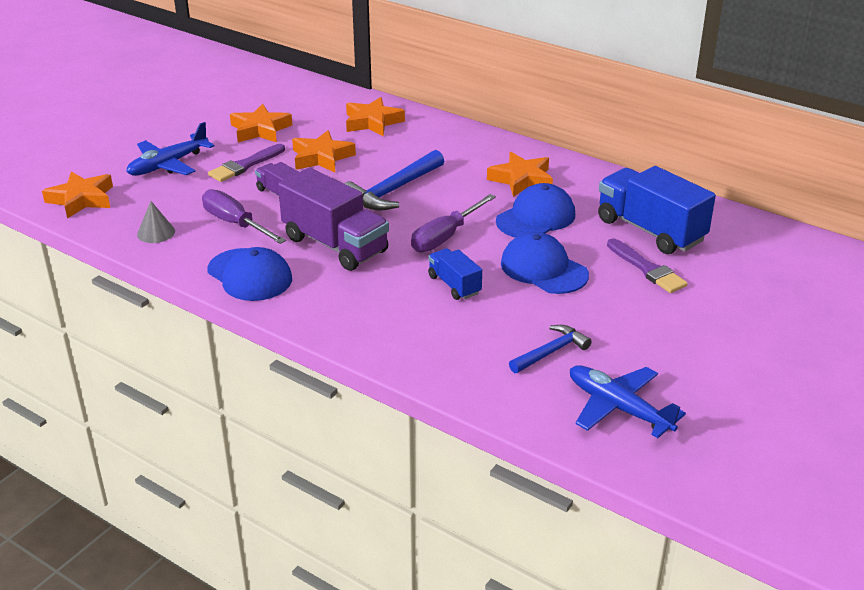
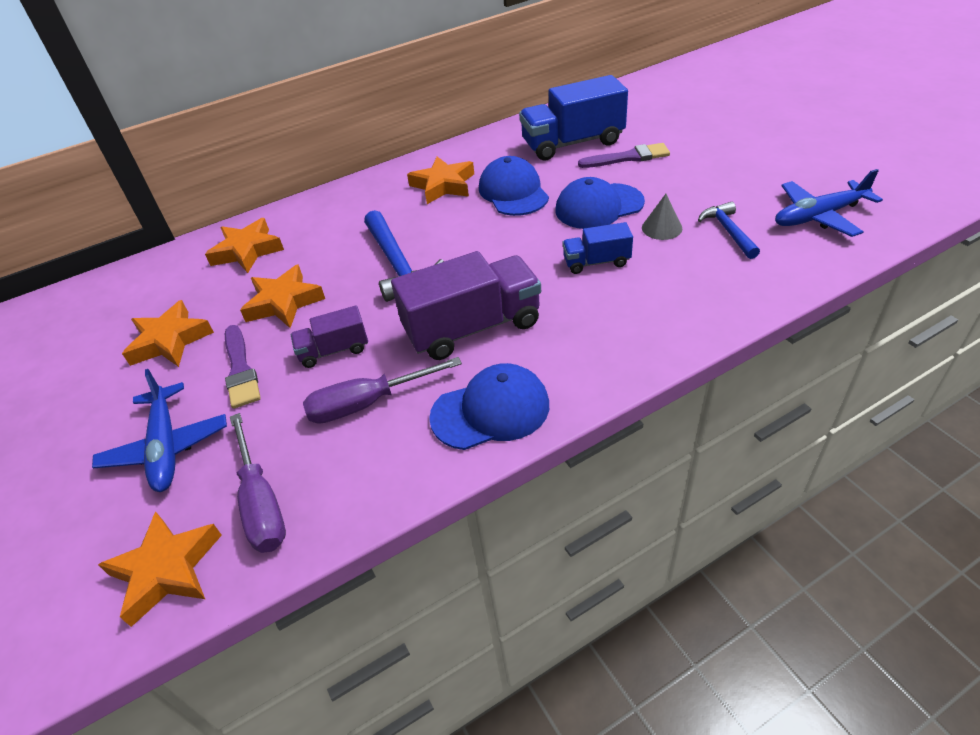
camera: 60 degrees left, 10 degrees up
grey cone [137,201,175,243] -> grey cone moved to [642,194,682,240]
purple screwdriver [411,194,496,252] -> purple screwdriver moved to [230,413,286,553]

